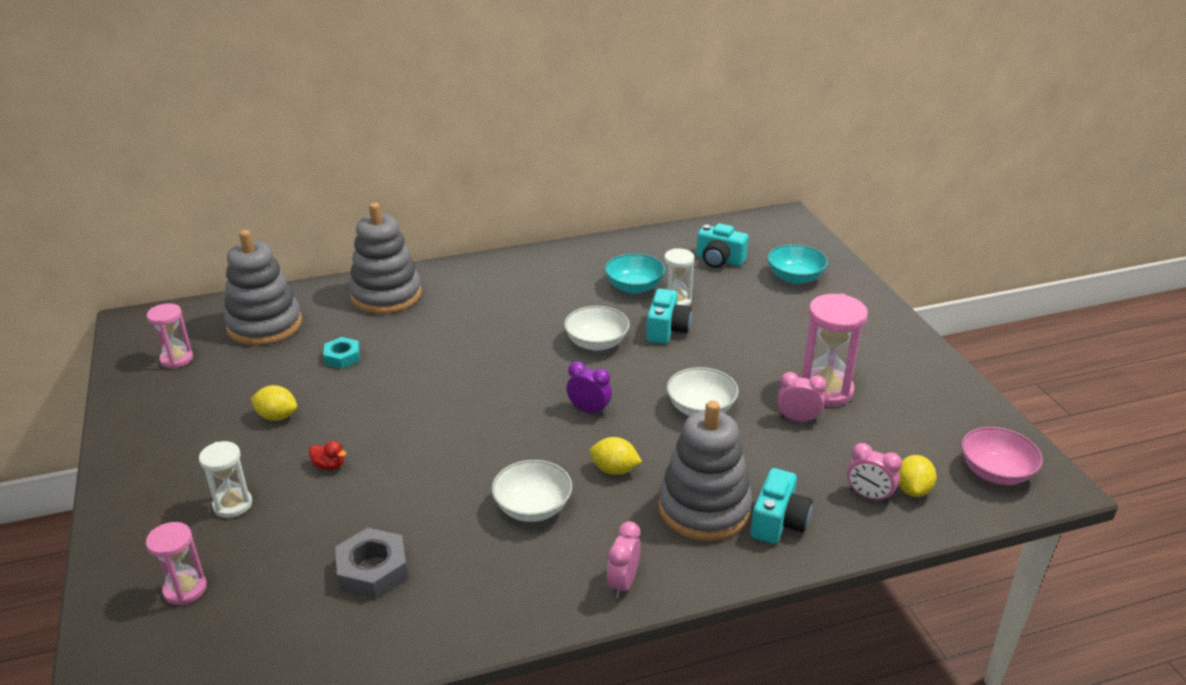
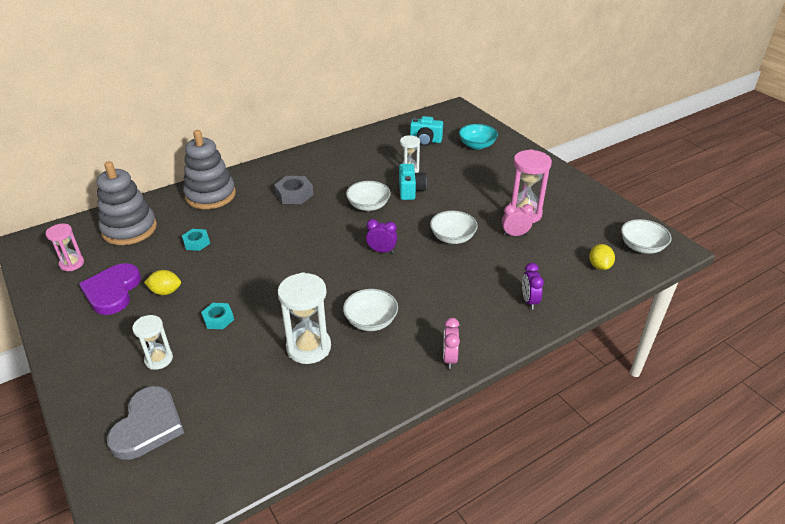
camera: 15 degrees left, 5 degrees up
pink hourglass [146,522,207,606] -> grey heart [107,386,184,460]
red duck [309,441,347,470] -> turquoise nut [201,303,234,329]
grey nut [335,528,408,599] -> grey nut moved to [274,176,314,204]
yellow lemon [590,437,642,475] -> none
turquoise bowl [605,253,665,294] -> none
grey stacking toy [658,400,752,541] -> none
turquoise camera [750,468,813,544] -> purple clock [522,263,544,310]
pink clock [847,443,902,503] -> none
pink bowl [961,427,1043,485] -> white bowl [621,219,671,254]
none -> purple heart [79,263,141,315]
none -> white hourglass [278,272,331,364]

